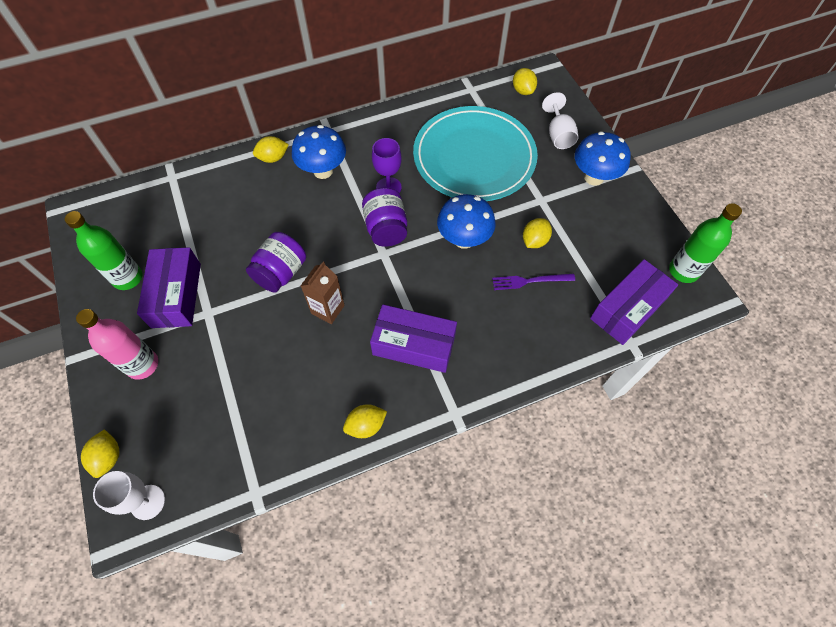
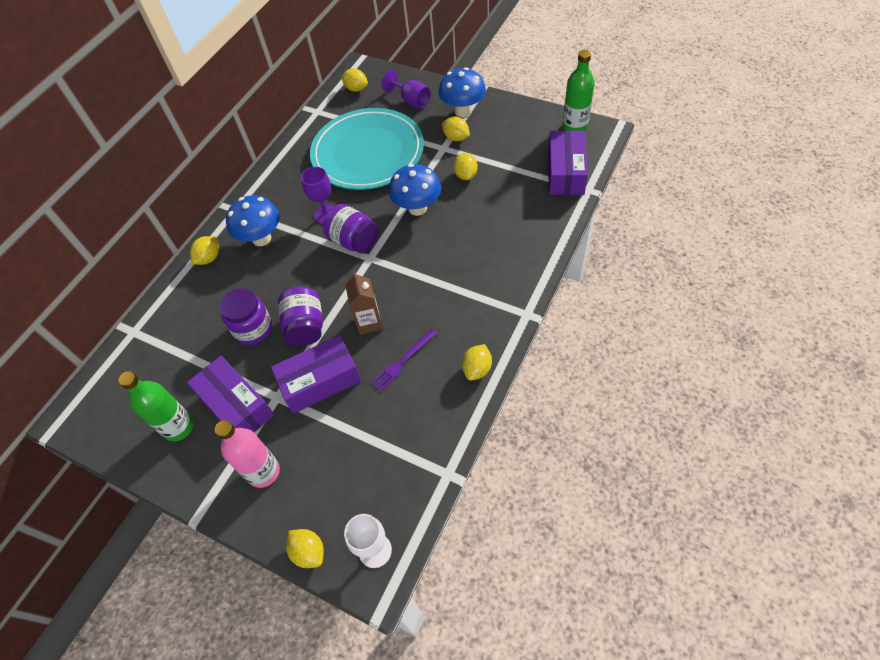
camera: 35 degrees left, 5 degrees down
purple box [370,304,457,373] -> purple box moved to [271,335,361,414]
purple fork [492,274,575,290] -> purple fork moved to [371,329,437,392]
white goblet [542,92,579,149] -> purple goblet [382,69,431,109]
none -> purple jar [219,288,272,345]
none -> yellow lemon [442,116,470,141]

